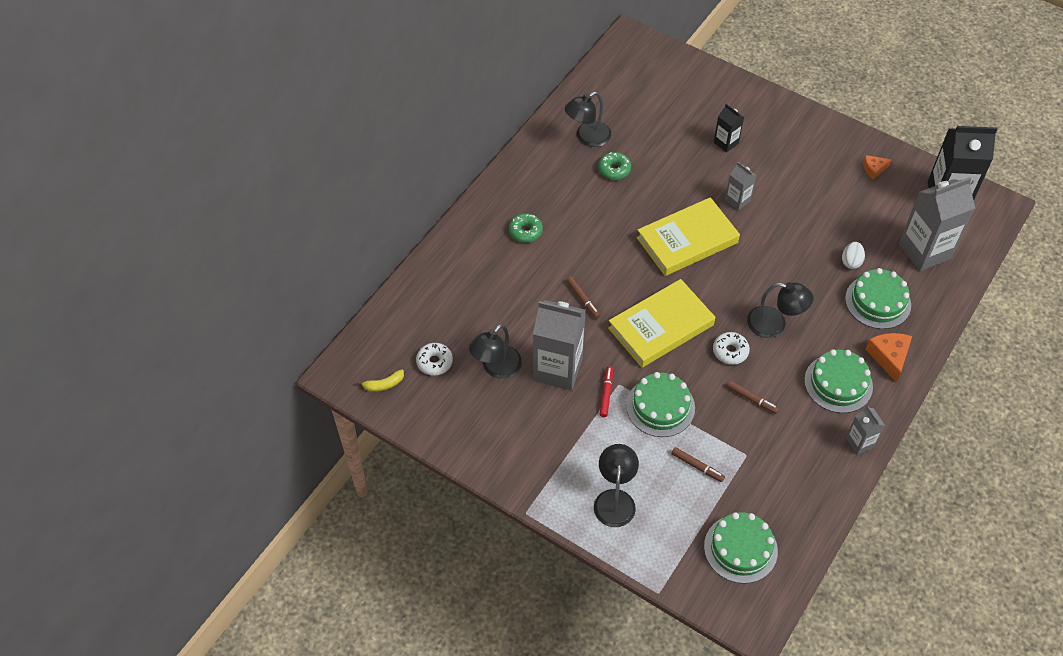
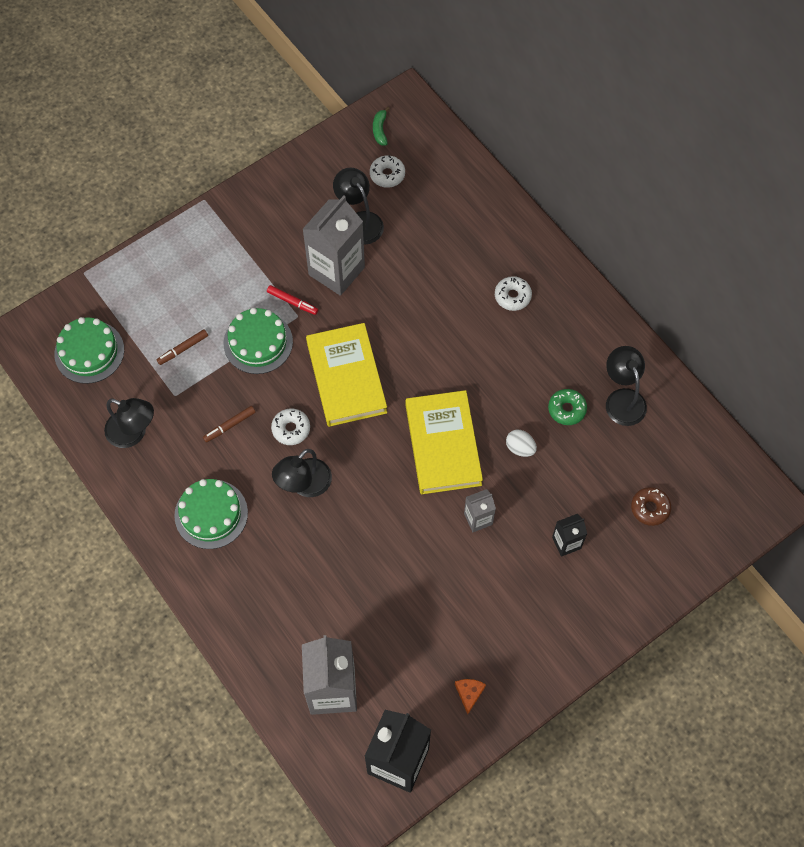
camera: 110 degrees right, 10 degrees up
yellow banana [357,369,404,392] -> green banana [373,107,390,146]
green donut [509,213,543,243] -> white donut [495,276,532,311]
brown marker [567,277,600,319] -> none
black lamp [594,444,639,527] -> black lamp moved to [104,398,154,448]
white egg [842,242,865,269] -> white egg moved to [506,430,537,457]
green cake [845,268,911,329] -> none
grey carton [846,405,885,455] -> none
orange cheese [865,333,912,382] -> none
none -> brown donut [631,487,671,526]

